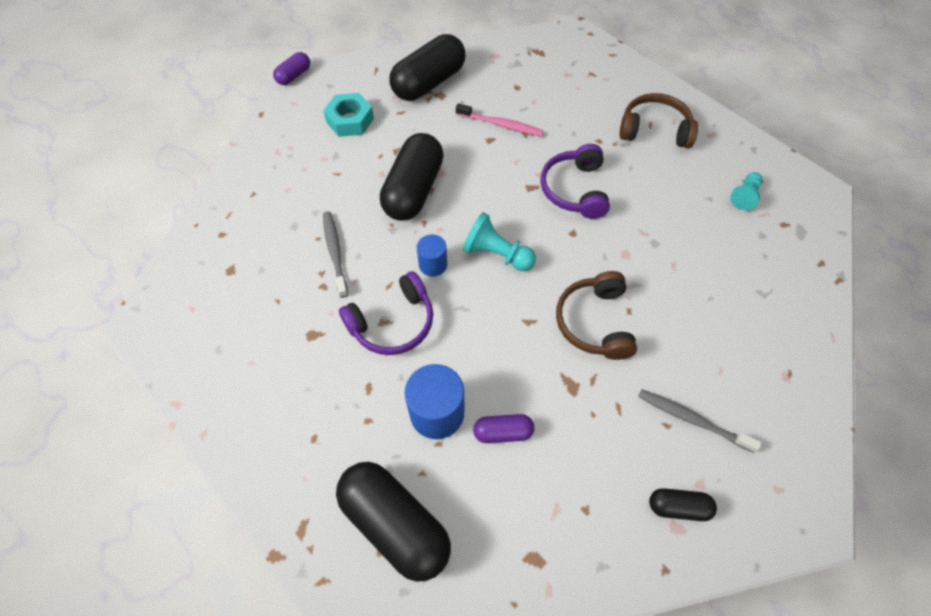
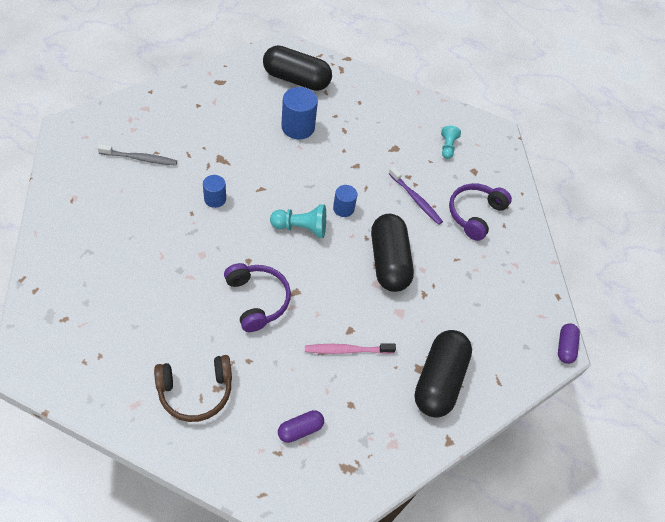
camera: 150 degrees right, 5 degrees down
turquoise nut [323,93,374,137] -> none
grey toothbrush [323,211,348,298] -> purple toothbrush [388,167,443,225]
purple headphones [339,271,433,355] -> purple headphones moved to [449,183,512,241]
purple capsule [473,414,534,443] -> purple capsule moved to [278,410,324,443]
brown headphones [556,271,637,360] -> blue cylinder [203,175,226,208]
black capsule [649,488,717,521] -> none
turquoise pawn [730,172,762,210] -> turquoise pawn moved to [441,126,461,159]

